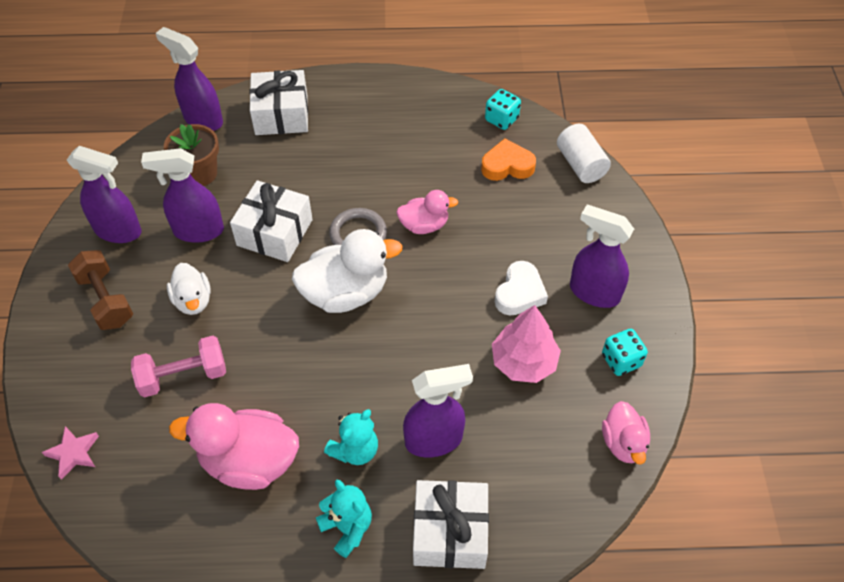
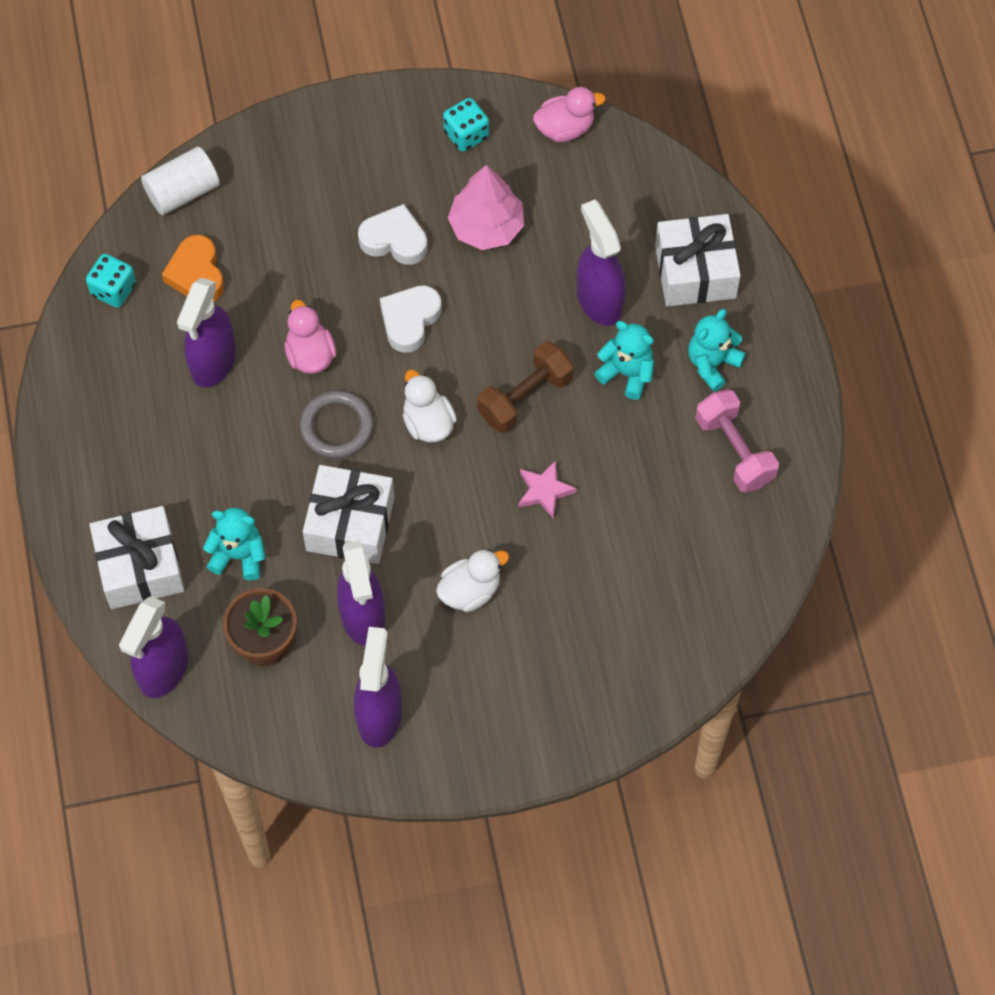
camera: 100 degrees left, 10 degrees up
pink star [42,426,99,480] -> pink star moved to [518,460,577,519]
brown dumbbell [68,250,133,330] -> brown dumbbell moved to [477,341,574,433]
pink dumbbell [131,336,226,397] -> pink dumbbell moved to [695,390,779,492]
pink duck [169,403,299,490] -> none
white duck [292,229,403,313] -> white duck [403,370,457,442], size x0.59
purple spray bottle [570,205,634,308] -> purple spray bottle moved to [177,278,236,388]
none -> turquoise teddy bear [203,508,266,580]
none -> white heart [380,285,442,353]

